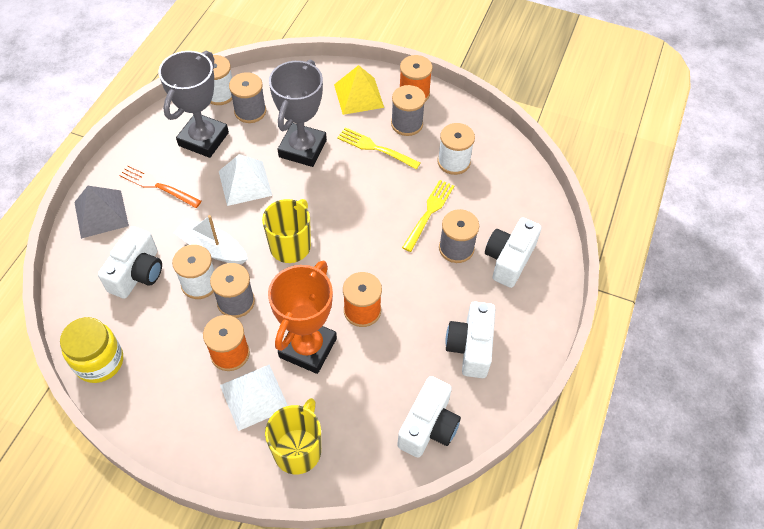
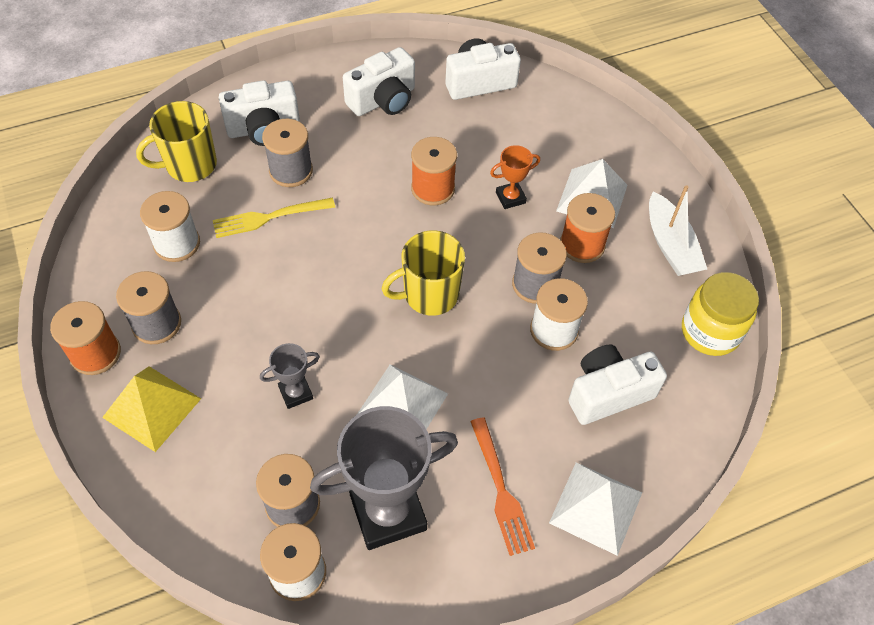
camera: 135 degrees left, 0 degrees up
grey pyramid [74,186,129,239] -> white pyramid [549,462,642,556]
white boat [174,215,248,264] -> white boat moved to [649,185,707,276]
yellow mug [265,398,321,474] -> yellow mug moved to [136,101,217,182]
orange trophy [268,261,337,374] -> orange trophy [490,145,540,209], size x0.47
grey trophy [269,60,327,167] -> grey trophy [260,343,320,409], size x0.47
yellow fork [337,127,420,169] -> none

